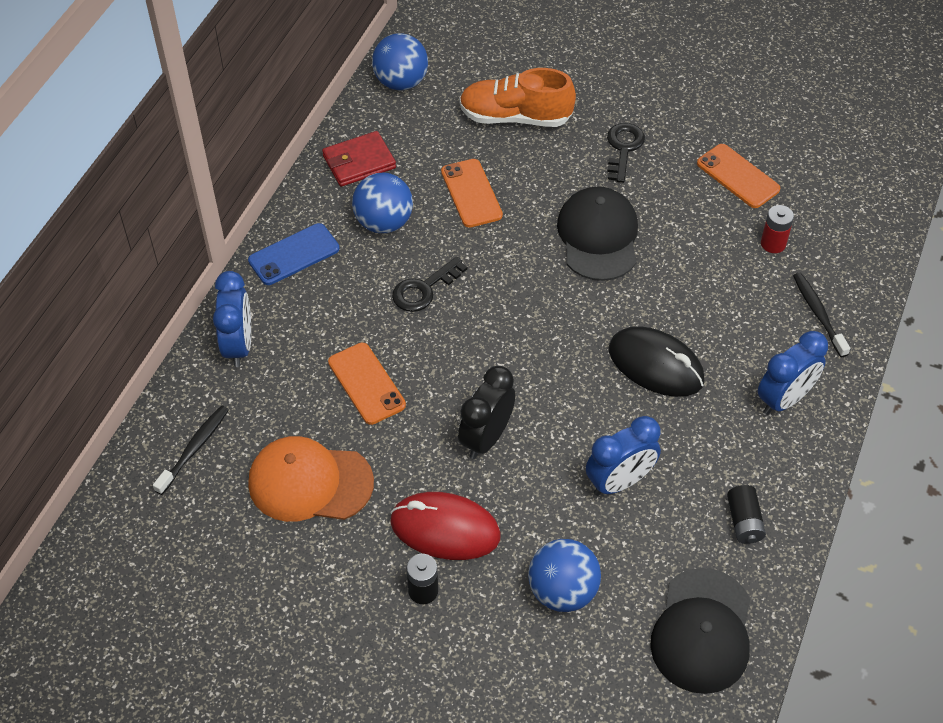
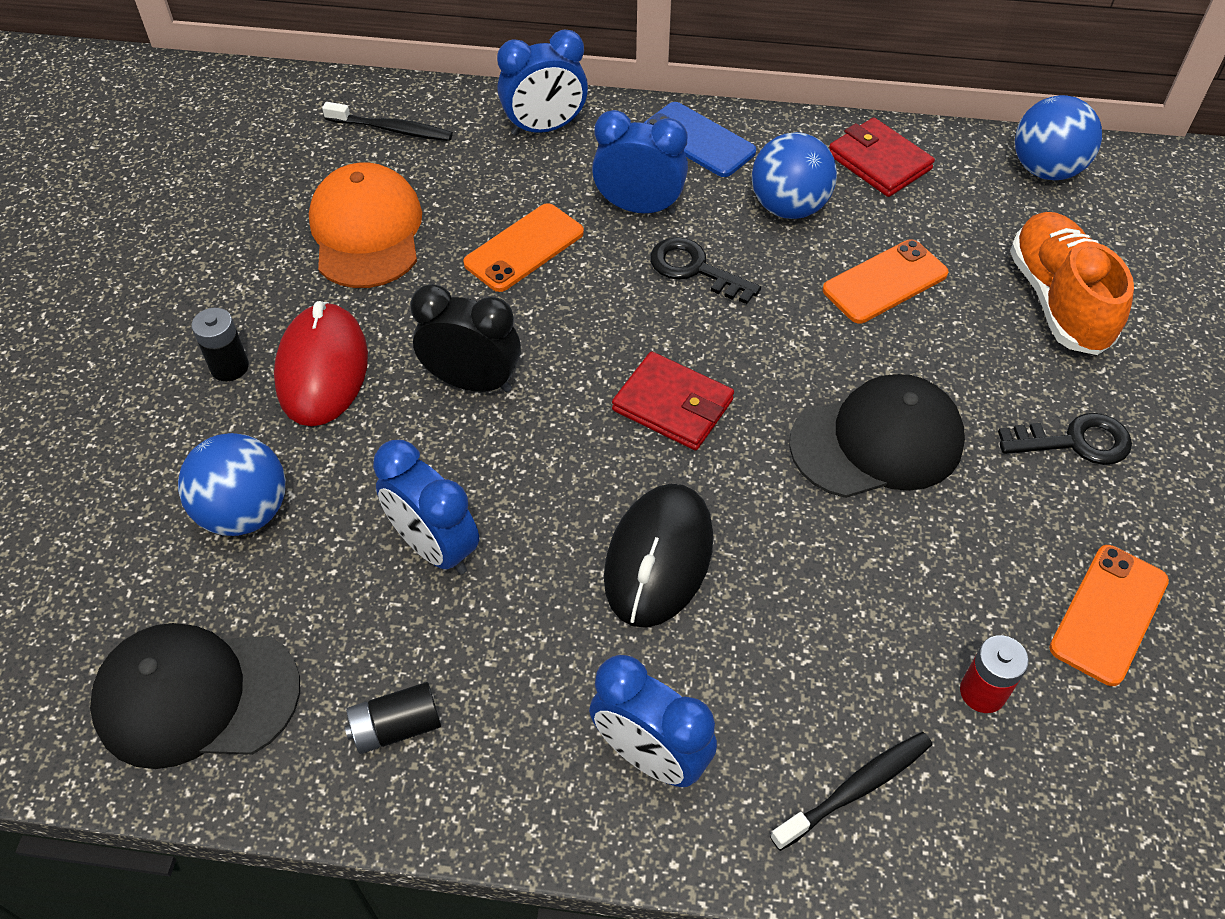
camera: 75 degrees right, 0 degrees up
none -> blue clock [592,110,688,214]
none -> red wallet [612,351,734,451]

